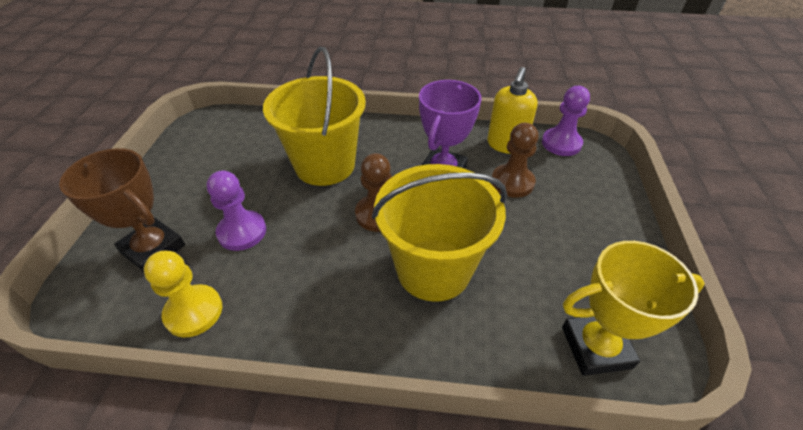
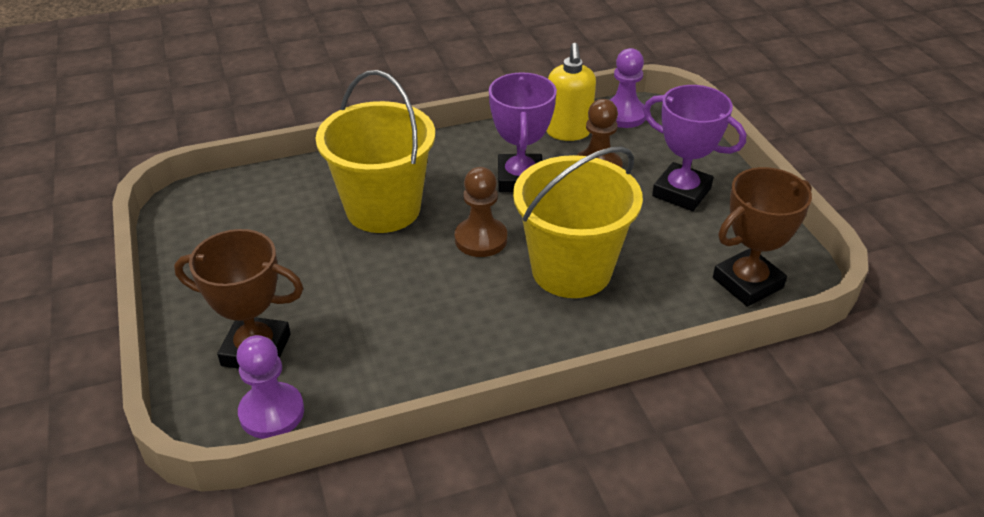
camera: 25 degrees left, 5 degrees down
yellow pawn [144,251,222,338] -> none
purple pawn [207,171,266,251] -> purple pawn moved to [237,335,304,439]
yellow trophy [562,241,705,376] -> brown trophy [713,167,812,307]
none -> purple trophy [643,85,746,211]

